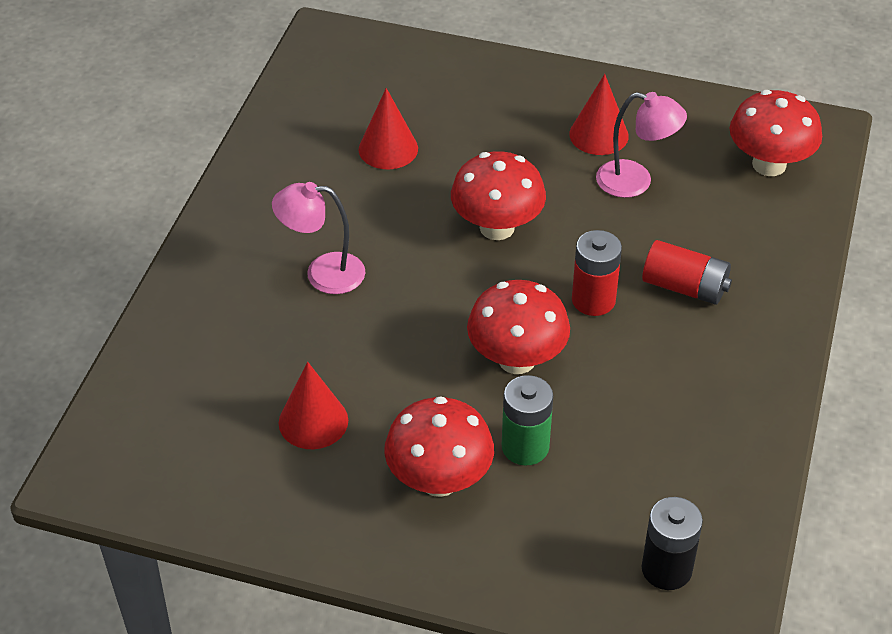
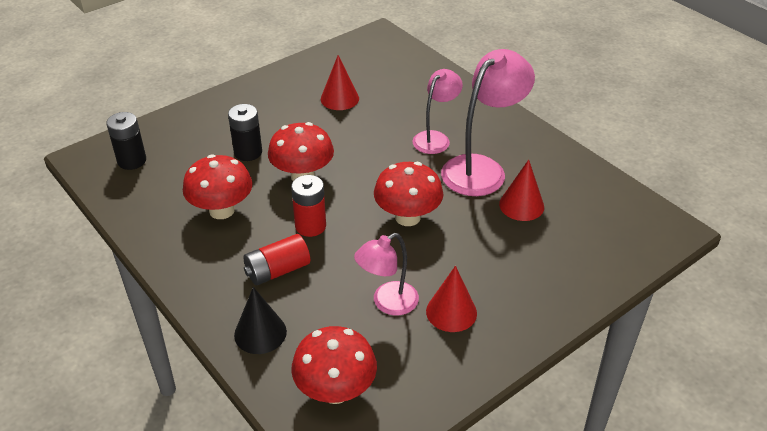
camera: 125 degrees right, 5 degrees down
red mushroom [384,396,494,497] -> red mushroom moved to [183,154,253,219]
green battery [502,375,553,465] -> black battery [228,104,262,161]
none -> black cone [234,287,287,354]
none -> pink lamp [441,49,535,196]

